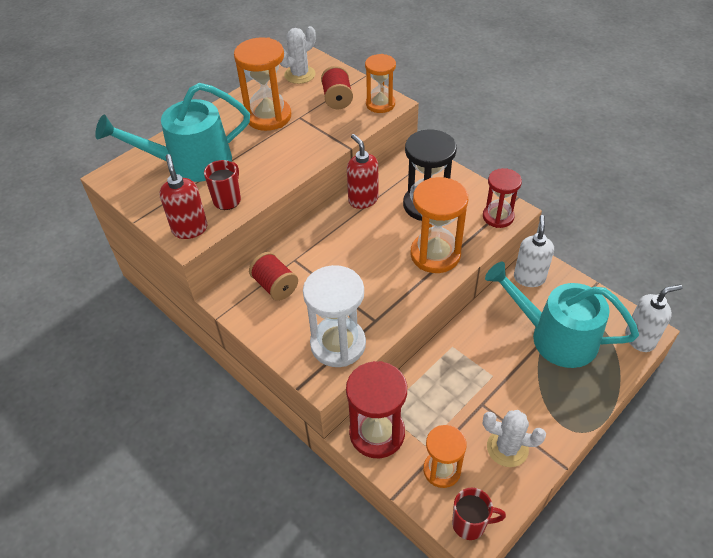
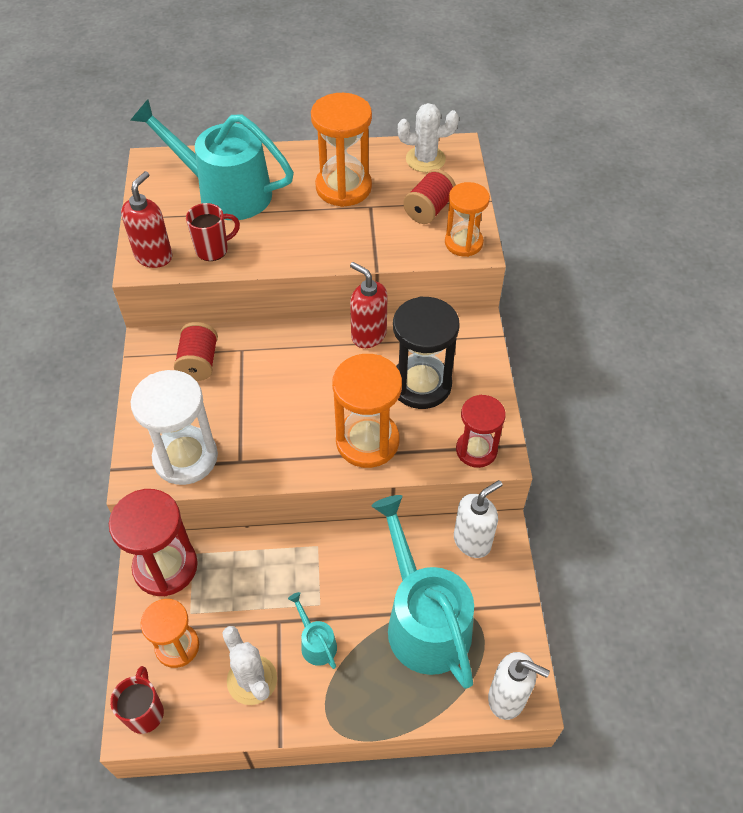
camera: 40 degrees right, 5 degrees up
red soap dispenser [347,134,378,209] -> red soap dispenser turned 60 degrees counterclockwise [350,262,388,348]
red mug [452,488,506,540] -> red mug turned 135 degrees counterclockwise [110,666,164,734]
none -> turquoise watering can [288,592,337,669]

